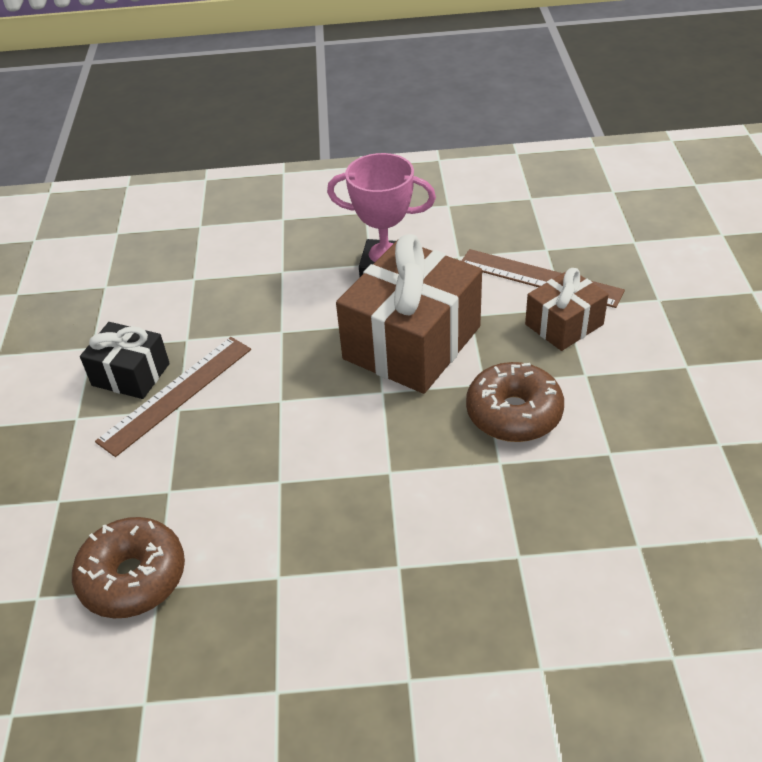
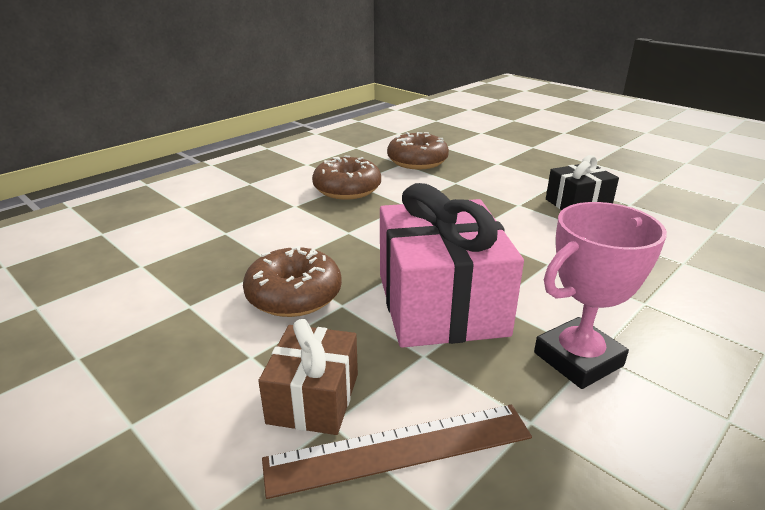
camera: 135 degrees right, 15 degrees down
brown ruler [95,337,251,457] -> none
brown gift [336,234,482,394] -> pink gift [380,183,524,348]
none -> brown donut [312,155,381,200]

